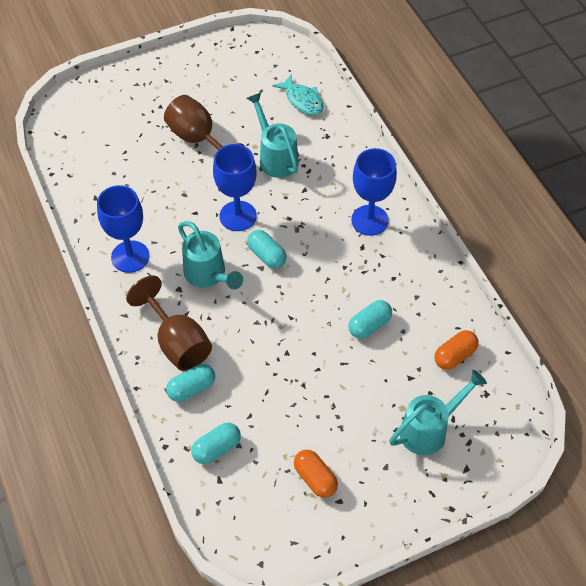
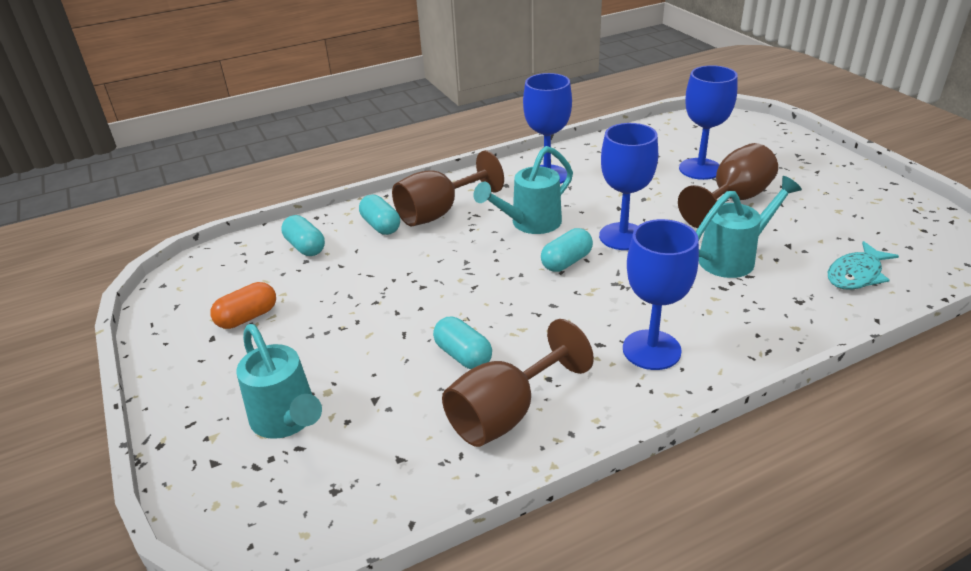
camera: 90 degrees right, 20 degrees down
orange capsule [434,330,479,370] -> none
none -> brown goblet [442,319,594,447]
none -> blue goblet [679,65,738,180]

